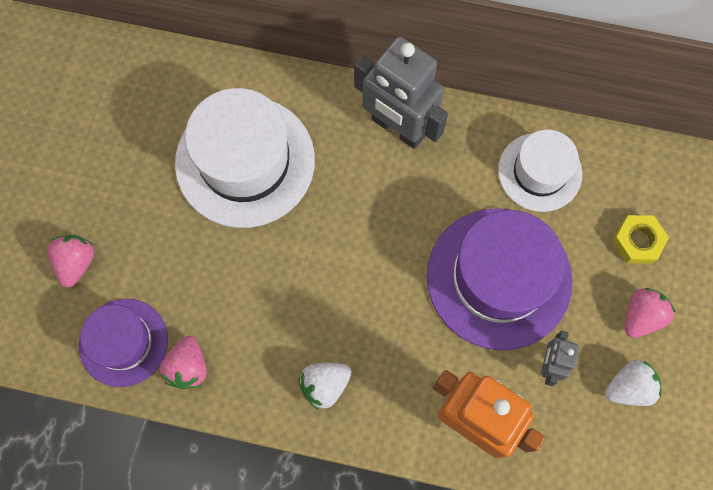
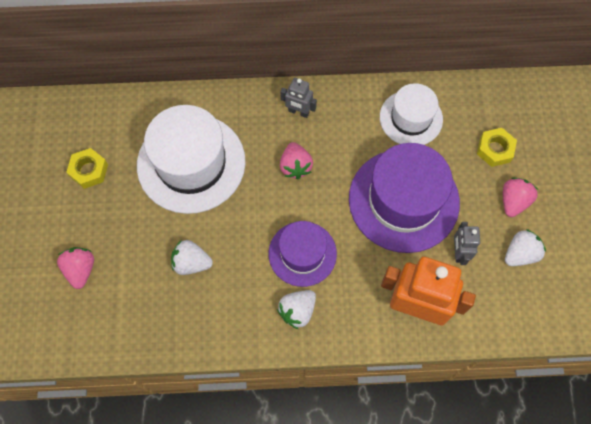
camera: 15 degrees left, 5 degrees down
purple hat [79,299,168,387] -> purple hat moved to [269,221,337,287]
pink strawberry [160,336,207,389] -> pink strawberry moved to [280,142,313,179]
grey robot [354,36,448,149] -> grey robot [280,78,317,118], size x0.49
none -> yellow nut [66,148,108,189]
none -> white strawberry [171,240,213,275]

